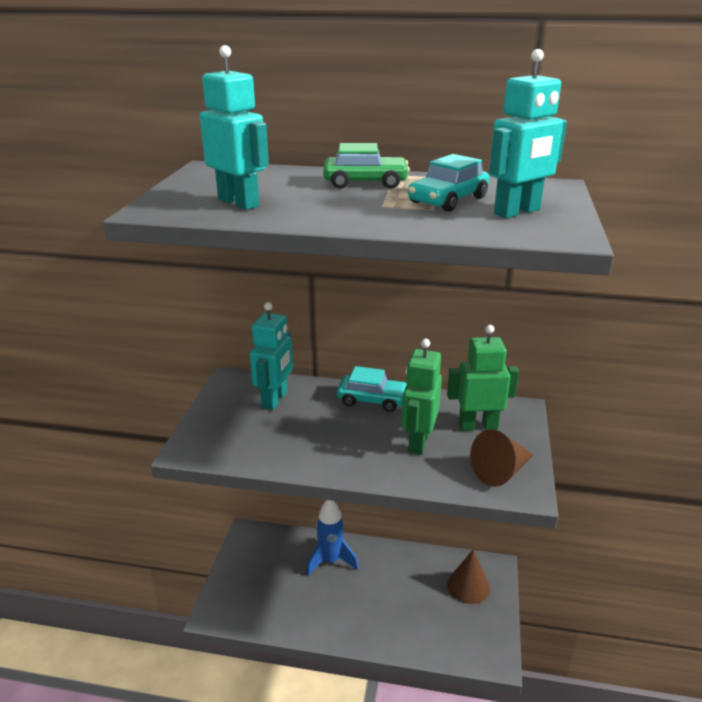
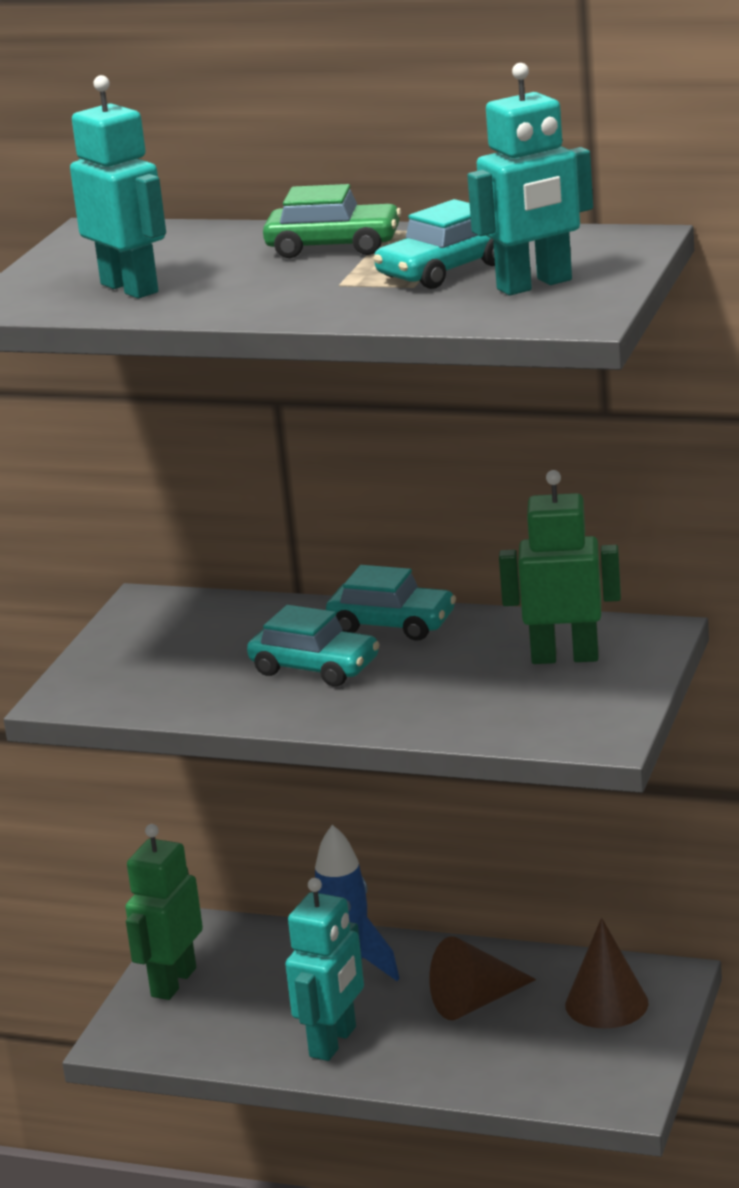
camera: 10 degrees right, 5 degrees down
turquoise robot [250,302,293,410] -> turquoise robot moved to [285,878,364,1061]
green robot [401,339,442,455] -> green robot moved to [125,824,203,1000]
brown cone [470,429,533,487] -> brown cone moved to [429,936,536,1020]
none -> turquoise car [247,605,380,687]

